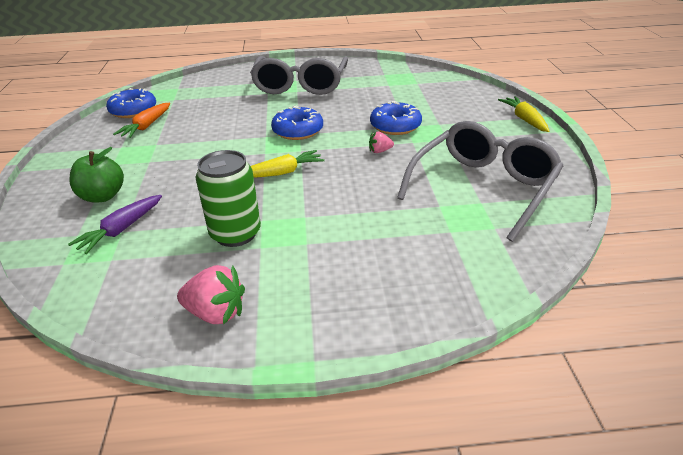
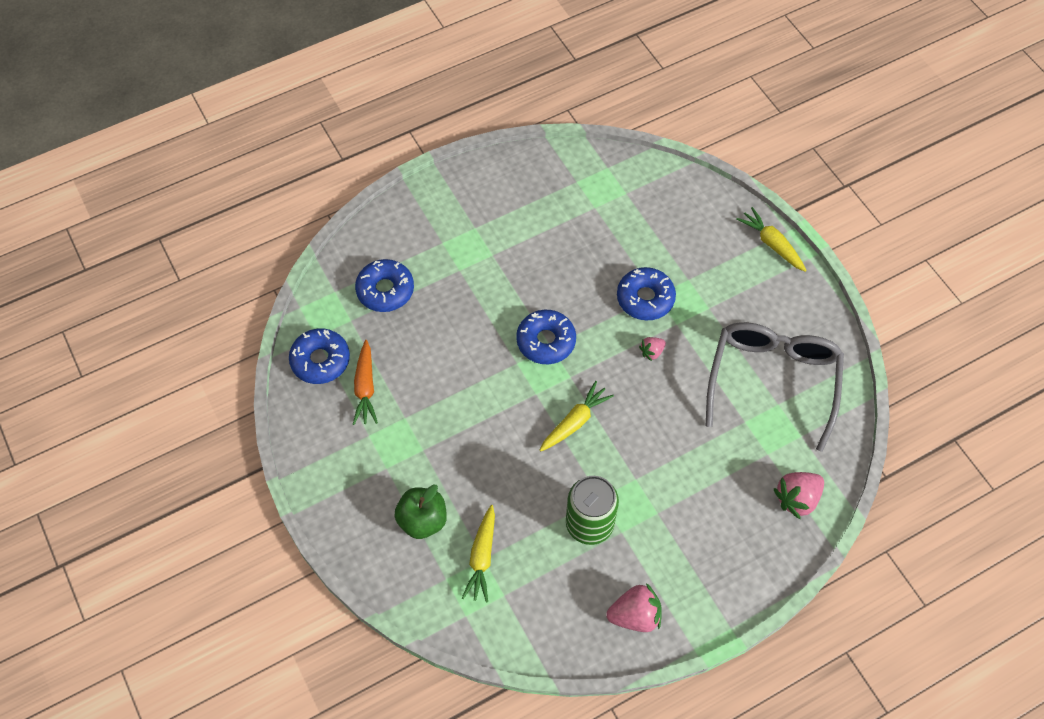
camera: 25 degrees left, 25 degrees up
purple carrot [68,195,162,254] -> yellow carrot [462,505,495,603]
grey glasses [250,56,348,95] -> none
none -> blue donut [355,259,414,312]
none -> pink strawberry [774,472,824,519]

